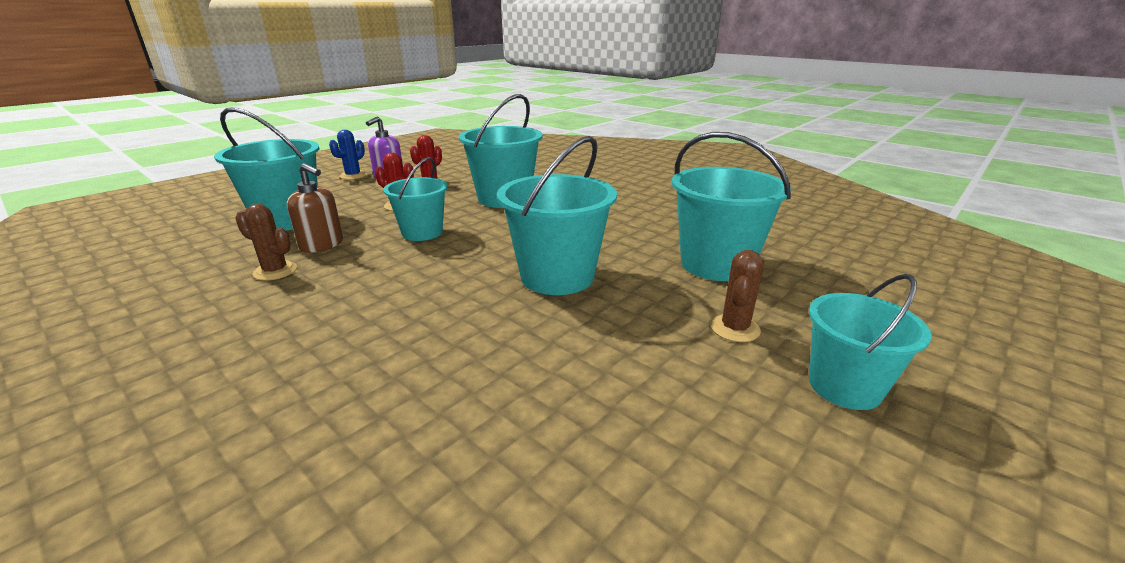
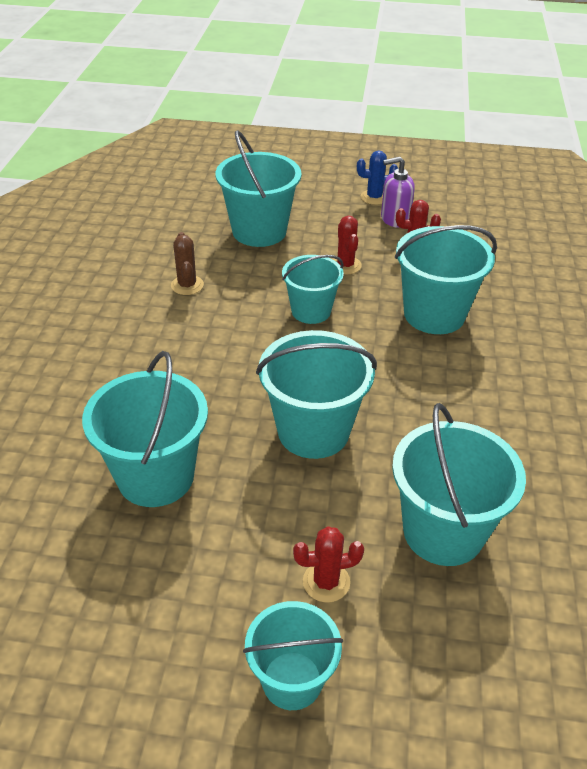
camera: 55 degrees right, 15 degrees up
brown soap dispenser [287,163,343,253] -> none
brown cactus [710,250,764,342] -> red cactus [293,526,364,603]
none -> turquoise bucket [82,351,208,507]

